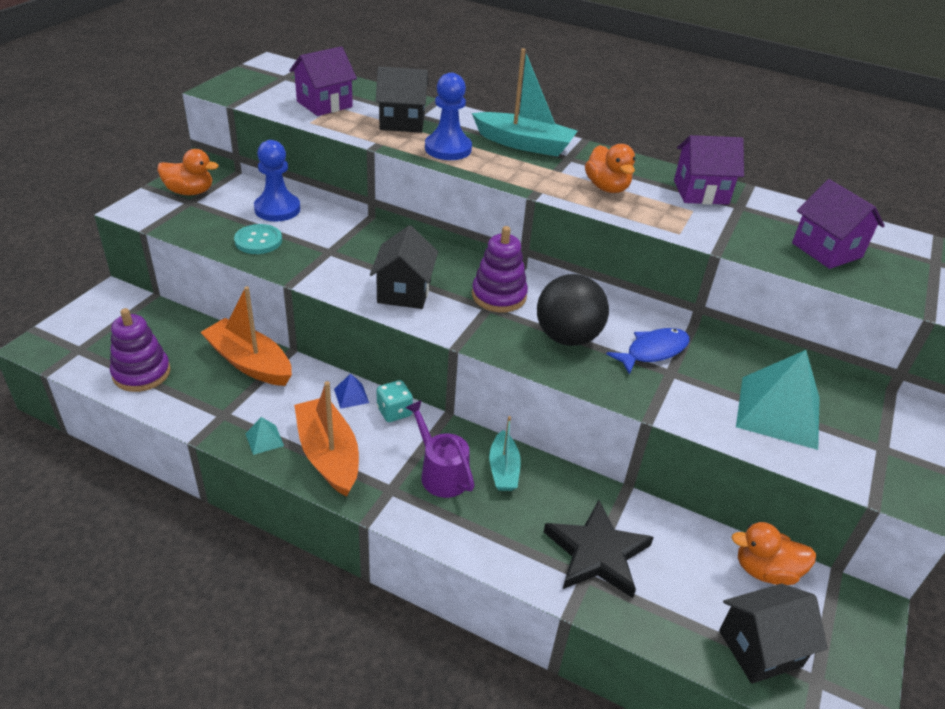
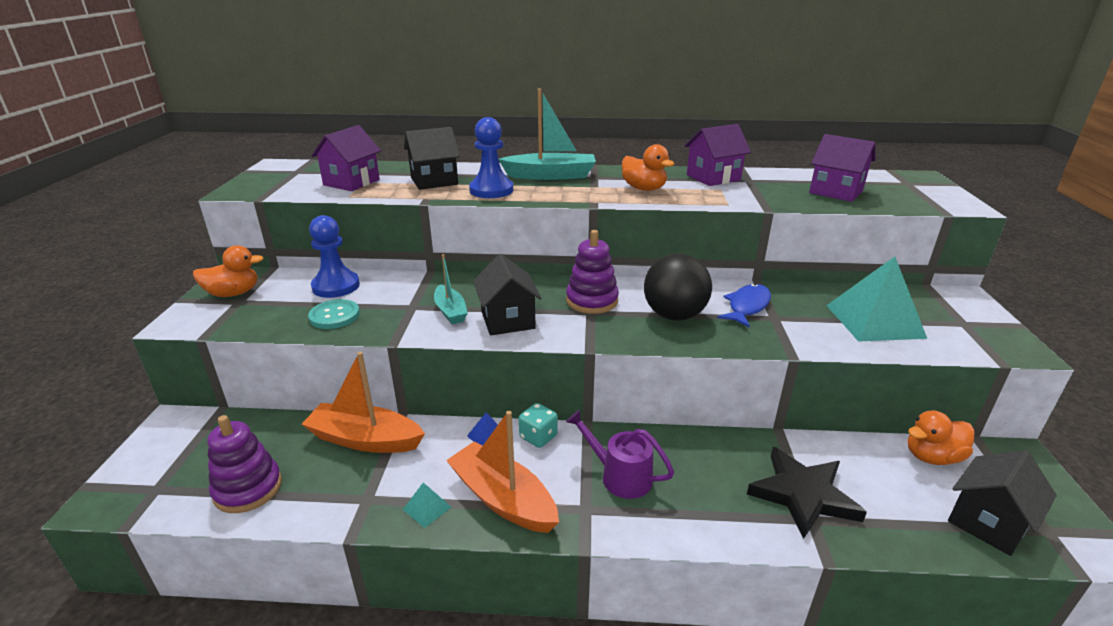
camera: 20 degrees left, 10 degrees down
turquoise boat [489,416,521,491] -> turquoise boat moved to [434,254,468,324]

